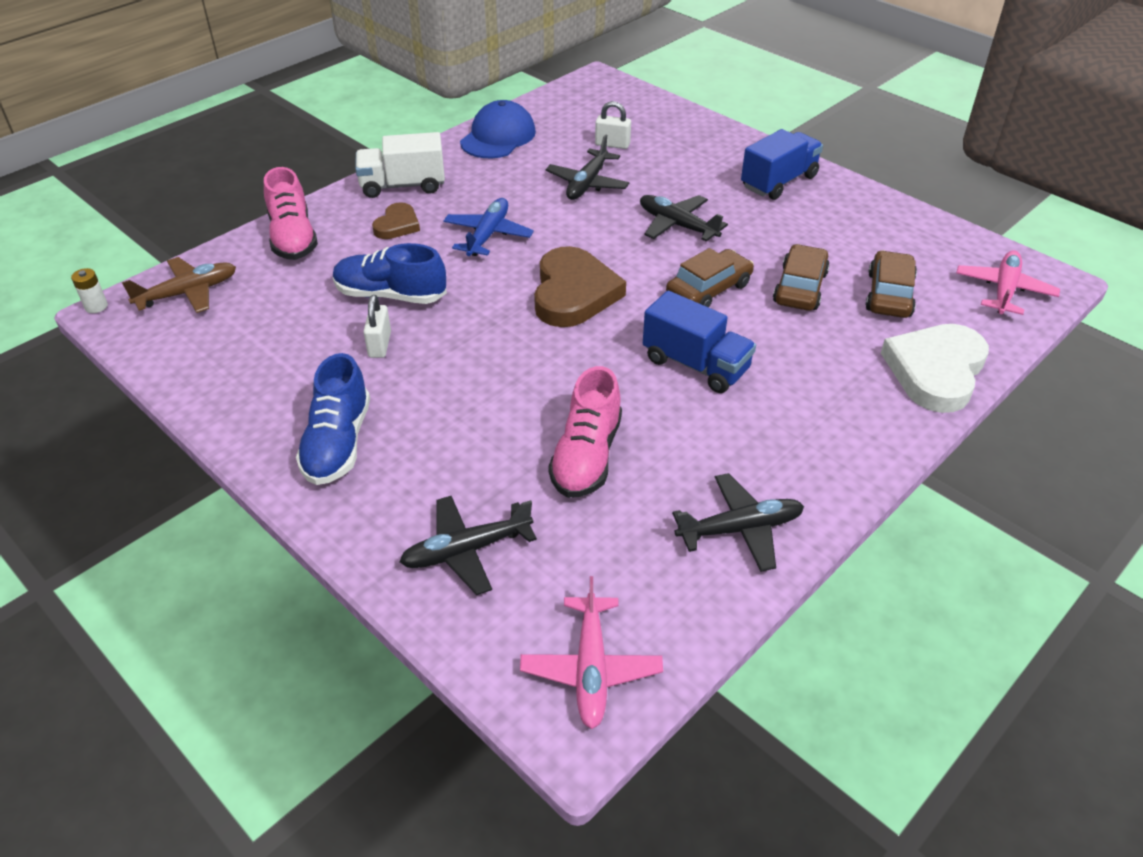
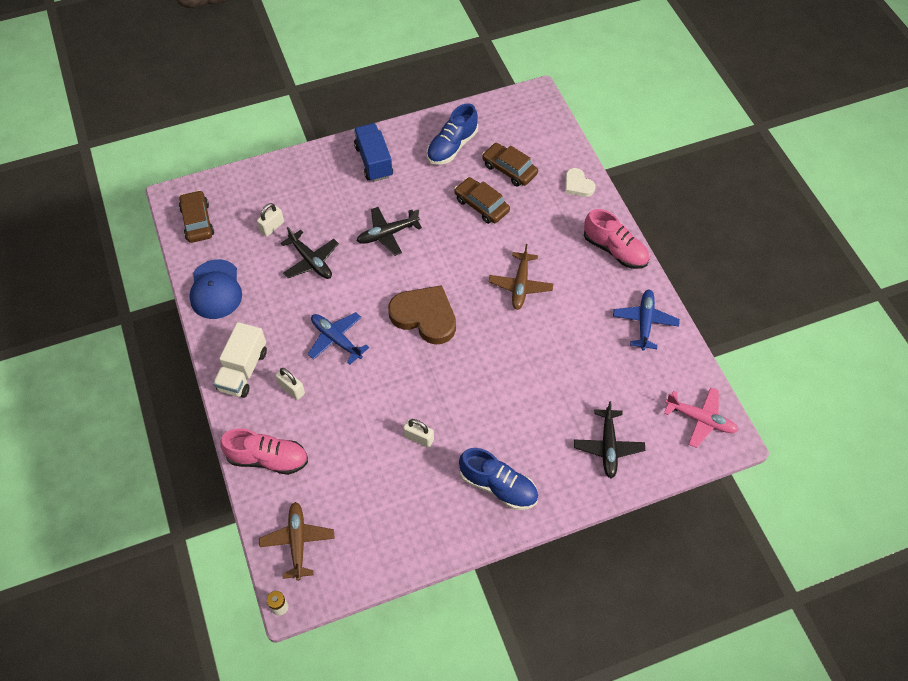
camera: 65 degrees left, 15 degrees up
blue shoe [333,243,447,304] -> blue shoe moved to [427,103,478,165]
brown heart [372,202,420,239] -> white padlock [276,368,305,400]
blue cap [460,100,536,158] -> blue cap turned 150 degrees counterclockwise [189,259,242,319]
pink shoe [548,366,622,498] -> pink shoe moved to [584,209,649,269]
blue truck [643,291,756,393] -> brown plane [489,244,553,310]
brown car [666,248,754,307] -> brown car moved to [179,190,214,243]
black plane [672,473,804,572] -> blue plane [613,290,680,351]
white heart [881,324,989,413] -> white heart [565,168,595,197], size x0.54
pink plane [956,250,1060,315] -> none

